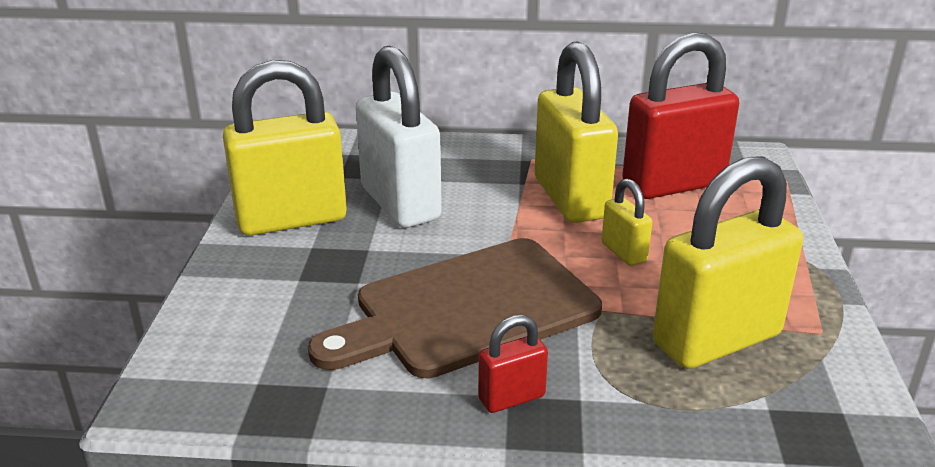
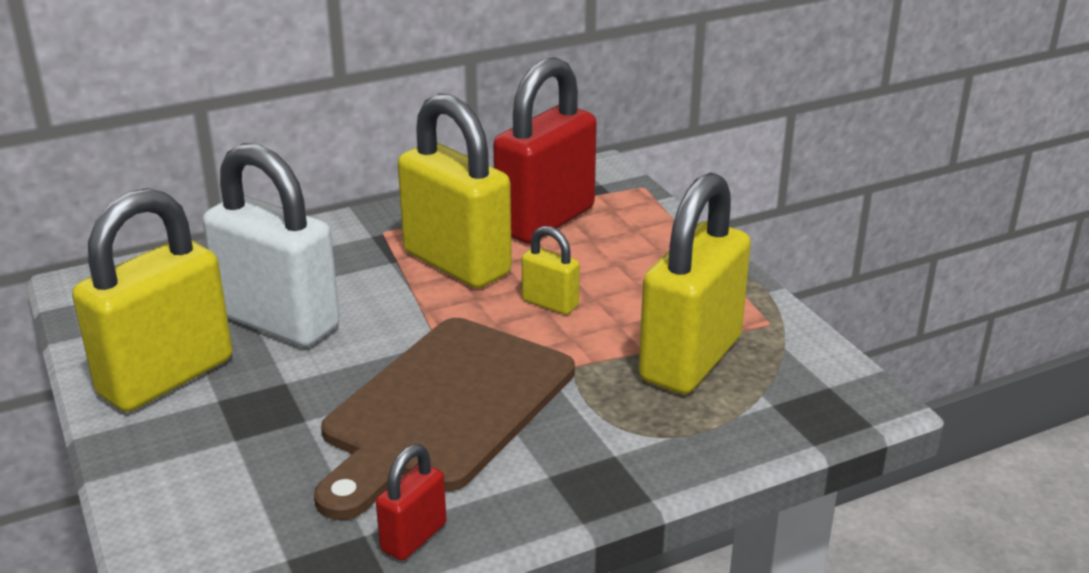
camera: 30 degrees left, 0 degrees up
red padlock [478,315,548,413] -> red padlock moved to [376,444,446,561]

